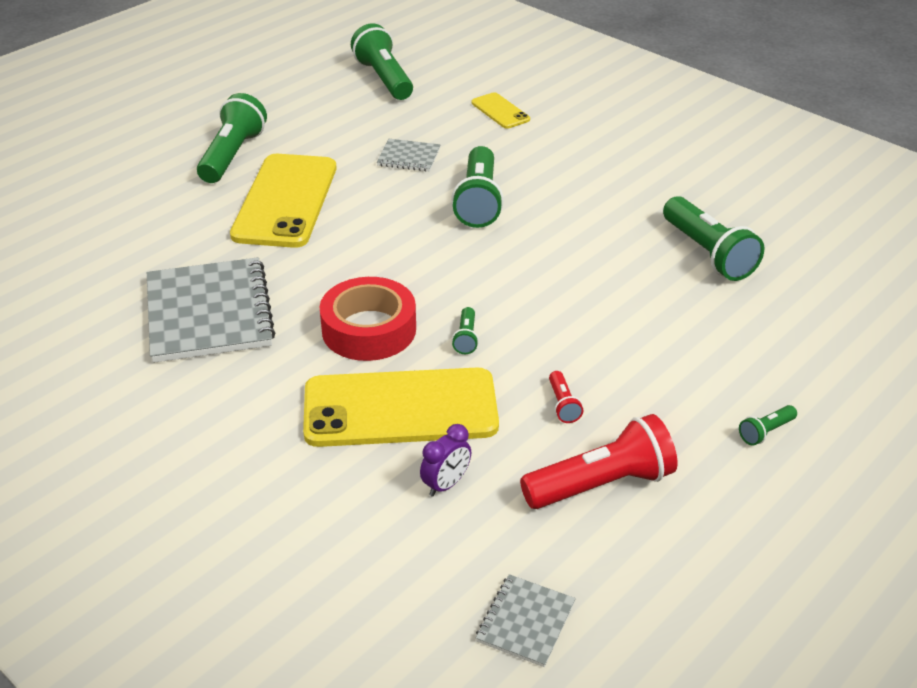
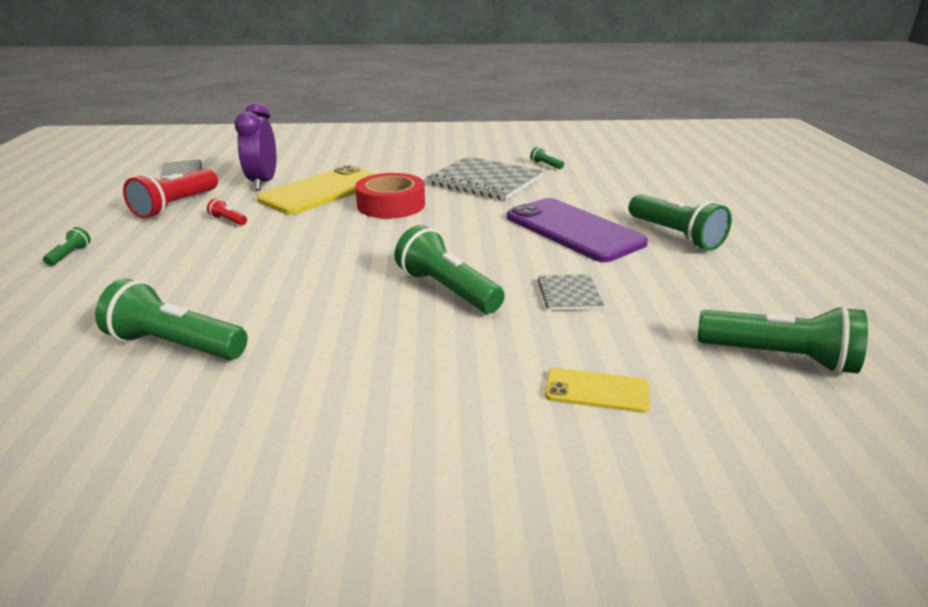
camera: 135 degrees right, 10 degrees down
yellow phone [230,154,336,248] -> purple phone [507,198,648,262]
grey notebook [377,139,440,172] -> grey notebook turned 60 degrees counterclockwise [537,274,604,311]
purple clock [420,424,471,497] -> purple clock [234,103,276,190], size x1.90
green flashlight [452,307,479,354] -> green flashlight moved to [530,147,564,169]

